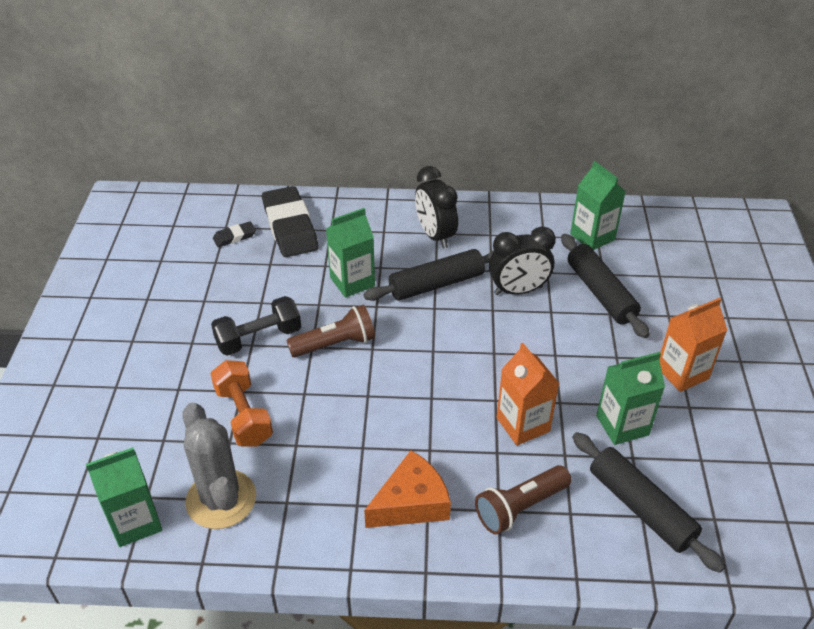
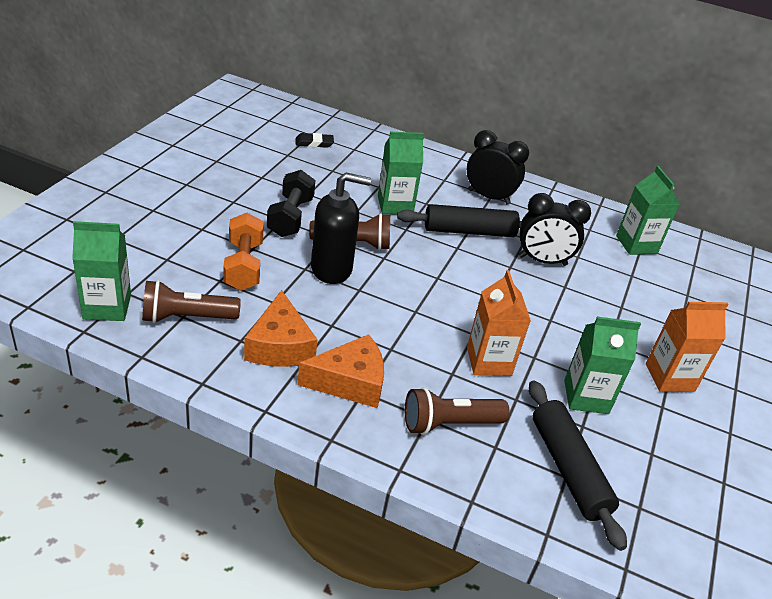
camera: 15 degrees right, 5 degrees down
grey cactus [182,403,256,529] -> brown flashlight [142,280,241,323]
black dumbbell [211,296,301,356] -> black dumbbell turned 75 degrees counterclockwise [267,170,315,237]
black eraser [262,186,318,257] -> none
black clock [415,166,458,249] -> black clock turned 120 degrees clockwise [467,130,529,205]
black rolling pin [561,234,650,338] -> none
none -> orange cheese [244,290,318,367]
none -> black soap dispenser [311,172,371,284]

